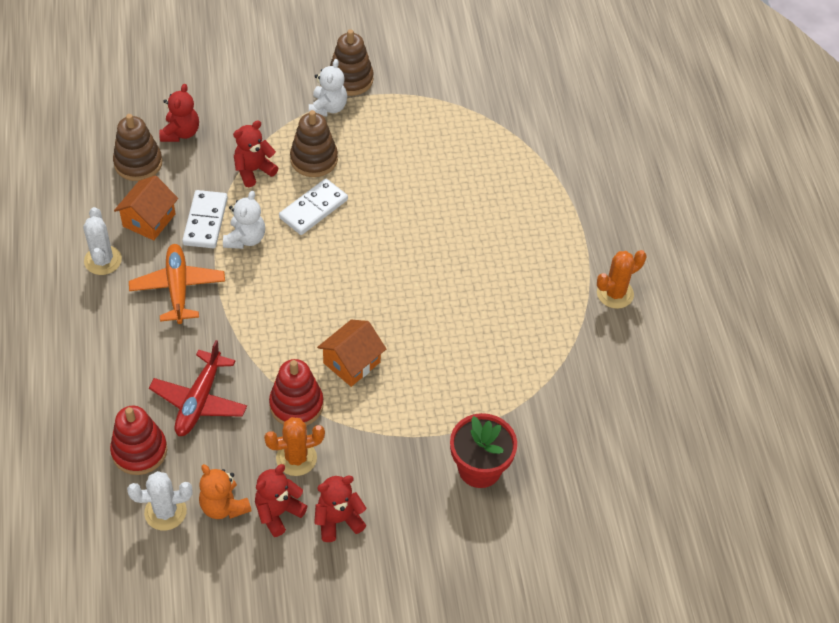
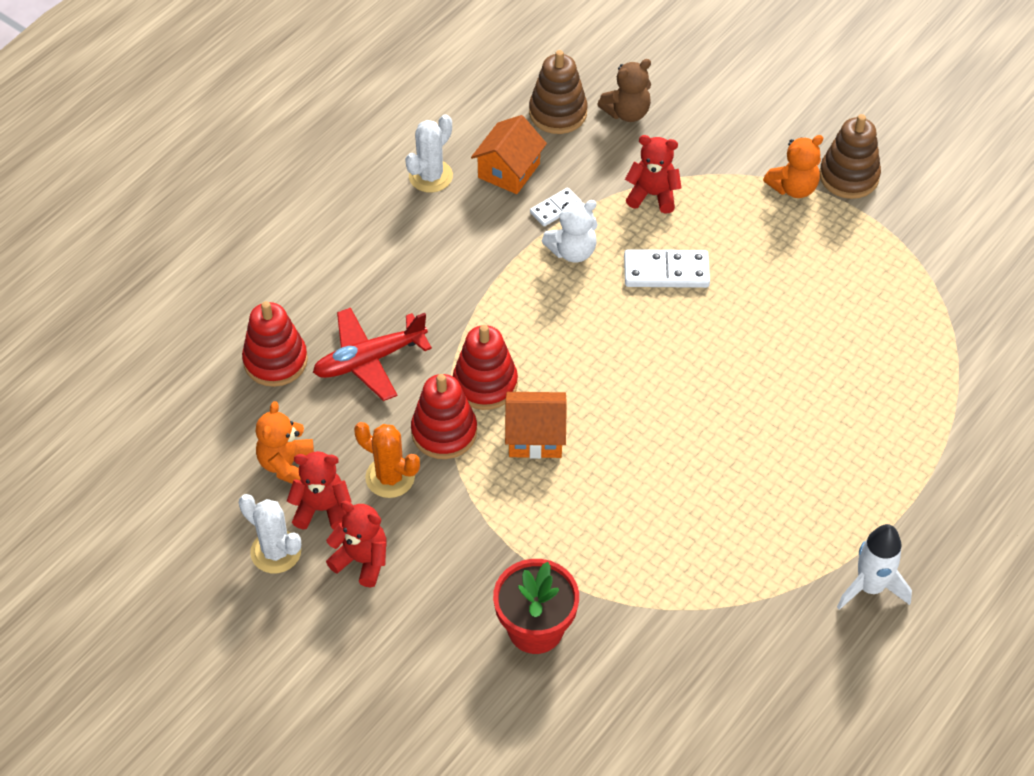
camera: 50 degrees right, 0 degrees up
orange house [114,176,178,240] -> orange house turned 45 degrees counterclockwise [471,115,547,194]
white cactus [127,471,193,531] -> white cactus moved to [239,494,301,573]
orange plane [129,244,225,324] -> none
red teddy bear [159,84,199,142] -> brown teddy bear [597,59,651,122]
white domino [182,190,228,248] -> white domino [530,188,582,226], size x0.59
brown stacking toy [290,110,338,177] -> none
white teddy bear [309,59,347,116] -> orange teddy bear [763,135,823,198]
orange cactus [597,250,646,309] -> white rocket [837,524,912,610]
none -> red stacking toy [453,325,518,410]

